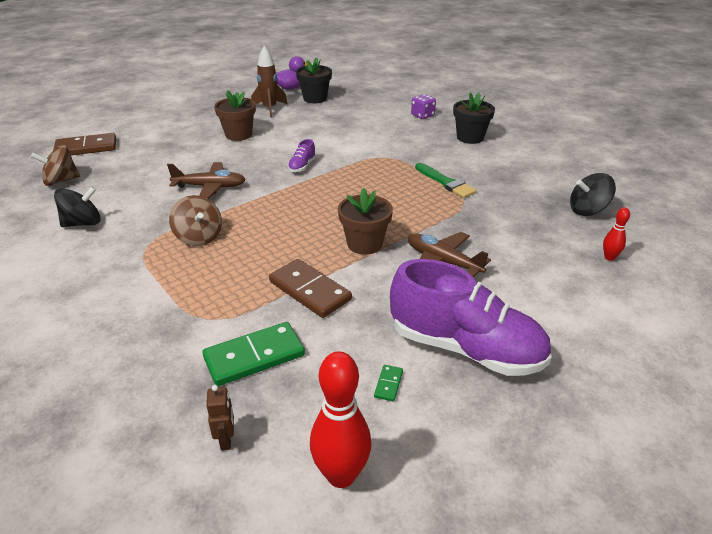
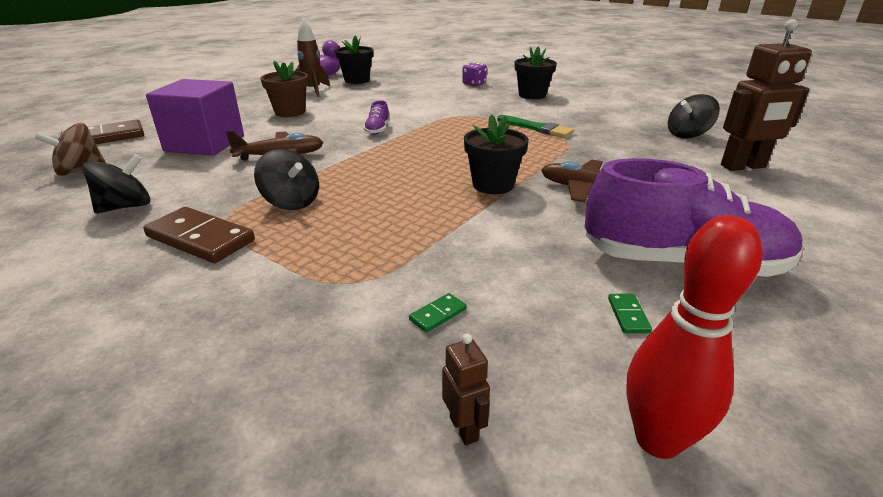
camera: 15 degrees left, 5 degrees down
brown spinning top [169,195,222,246] -> black spinning top [254,149,319,210]
green domino [202,322,305,386] -> green domino [409,293,467,333], size x0.43
brown domino [269,259,352,318] -> brown domino moved to [143,207,255,263]
brown flower pot [338,188,393,255] -> black flower pot [464,114,529,194]
red bowling pin [603,207,630,261] -> brown robot [721,19,812,171]
none -> purple cube [146,79,244,156]

